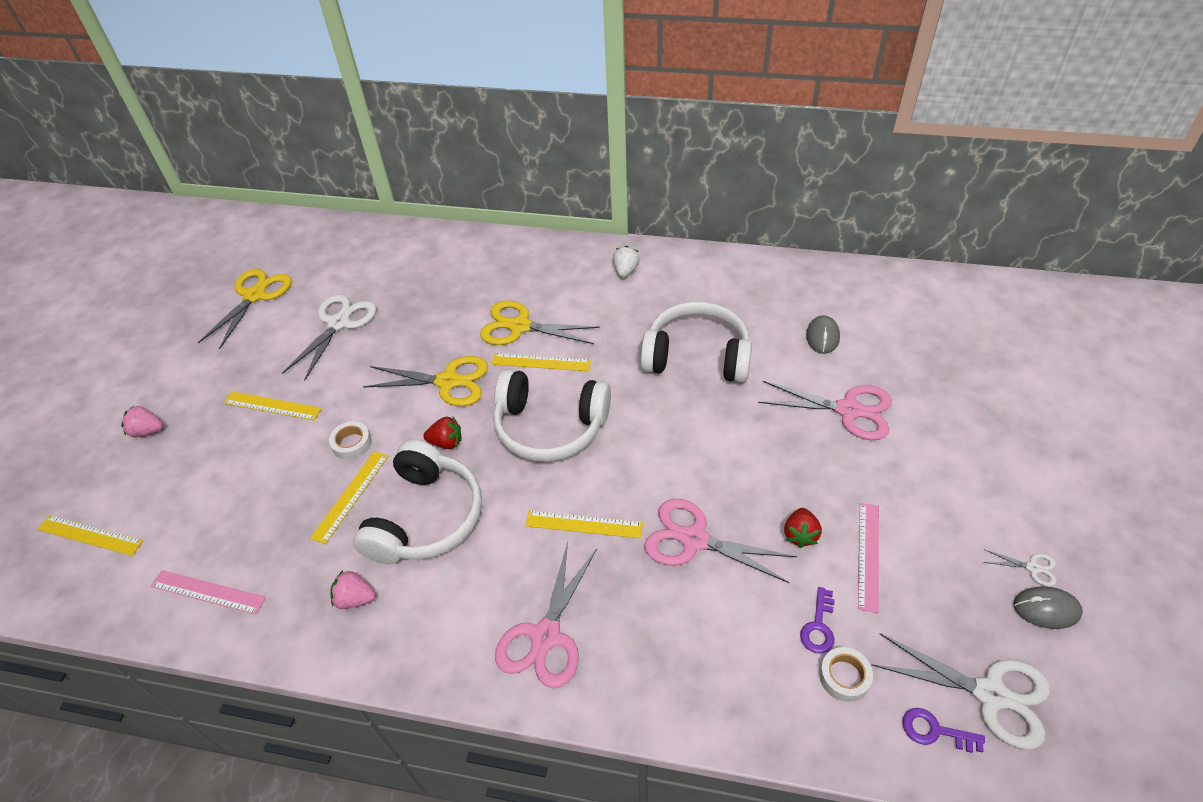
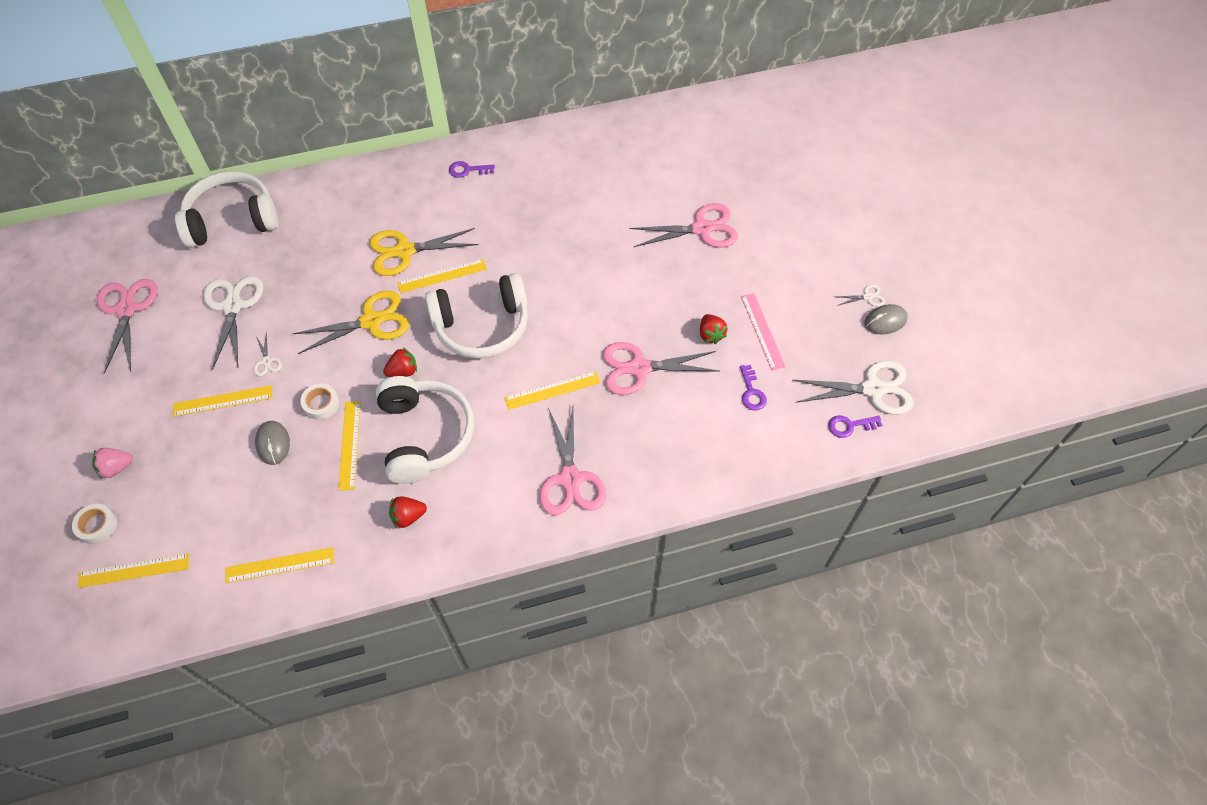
camera: 30 degrees left, 10 degrees up
pink ruler [151,570,266,615] -> yellow ruler [225,547,334,583]
yellow scissors [198,269,292,349] -> pink scissors [97,279,158,374]
pink strawberry [330,570,376,609] -> red strawberry [389,496,427,528]
white strawberry [613,246,640,278] -> purple key [449,161,495,178]
white headphones [640,302,752,383] -> white headphones moved to [175,171,278,248]
grey mouse [806,315,840,354] -> grey mouse moved to [255,421,290,465]
white tape [819,647,873,702] -> white tape moved to [72,504,117,544]
none -> white scissors [254,333,282,376]

